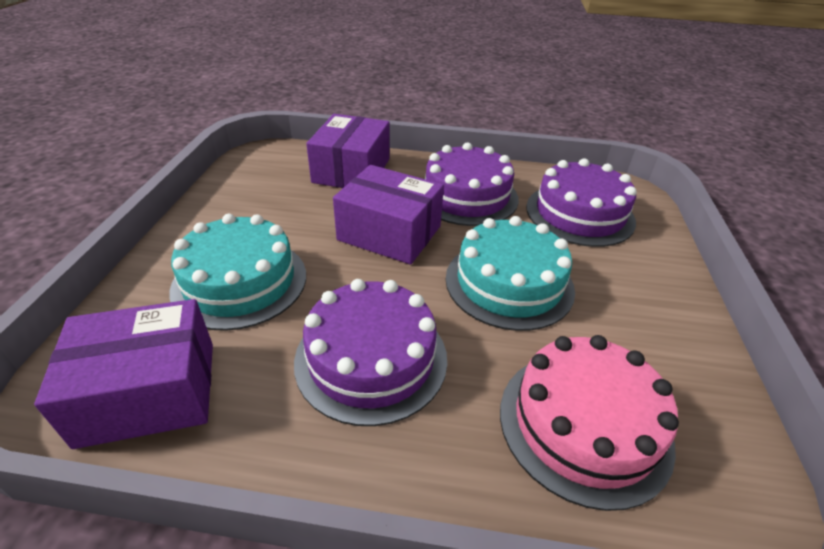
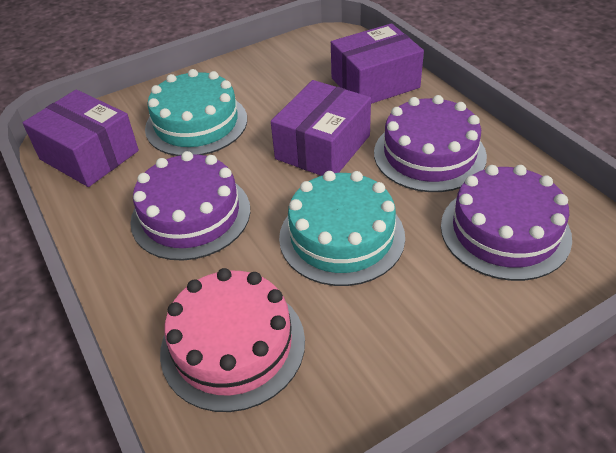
camera: 55 degrees right, 5 degrees up
purple box [333,165,444,264] -> purple box turned 45 degrees clockwise [271,80,371,176]

